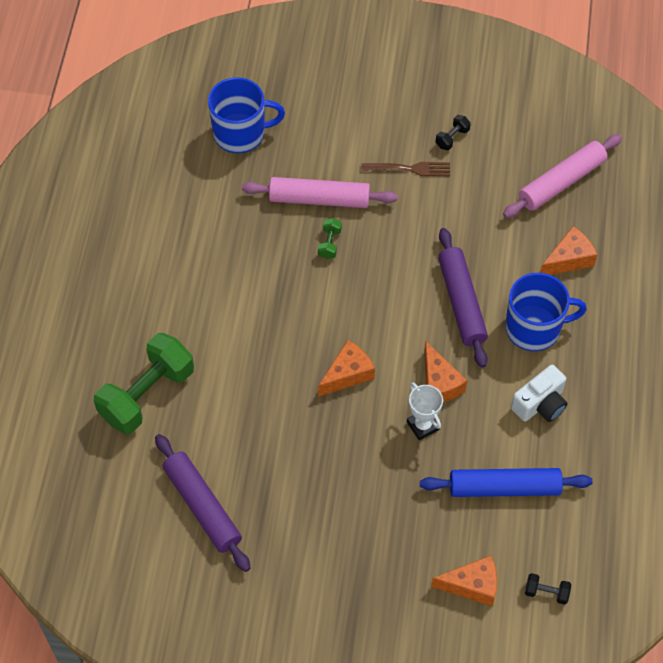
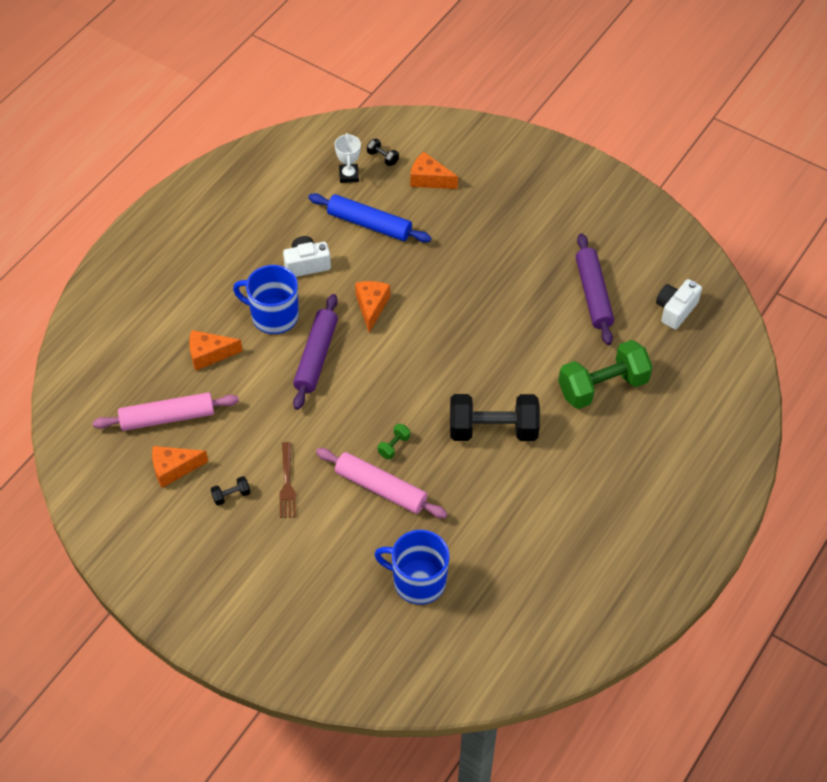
camera: 155 degrees left, 5 degrees down
orange cheese [318,340,375,397] -> orange cheese moved to [152,446,208,488]
brown fork [362,162,450,176] -> brown fork turned 120 degrees counterclockwise [280,442,296,518]
white trophy [407,382,443,441] -> white trophy moved to [335,133,361,183]
none -> black dumbbell [450,394,540,441]
none -> white camera [656,279,702,330]

